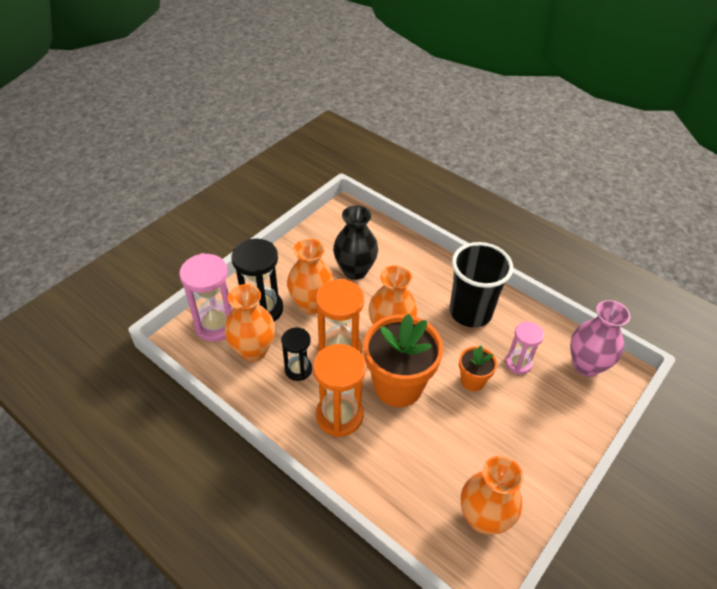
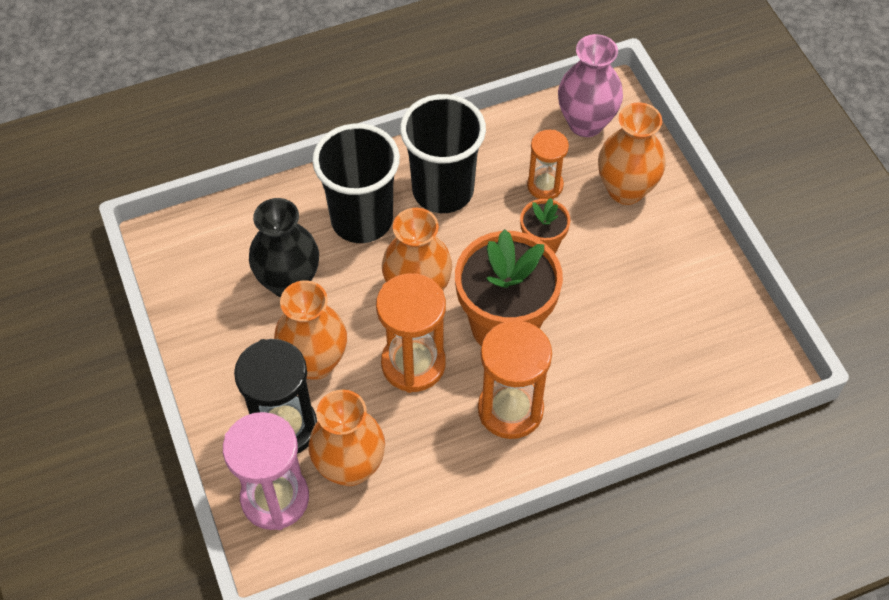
camera: 60 degrees left, 10 degrees up
black hourglass [281,328,312,381] -> none
orange vase [461,456,523,535] -> orange vase moved to [598,102,666,205]
pink hourglass [505,322,544,374] -> orange hourglass [527,130,569,199]
none -> black cup [312,123,400,243]

